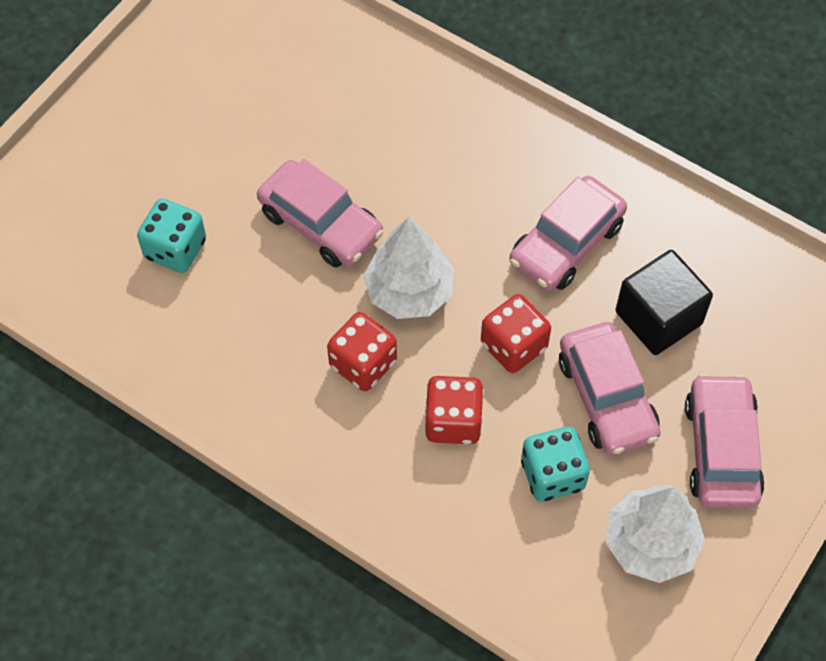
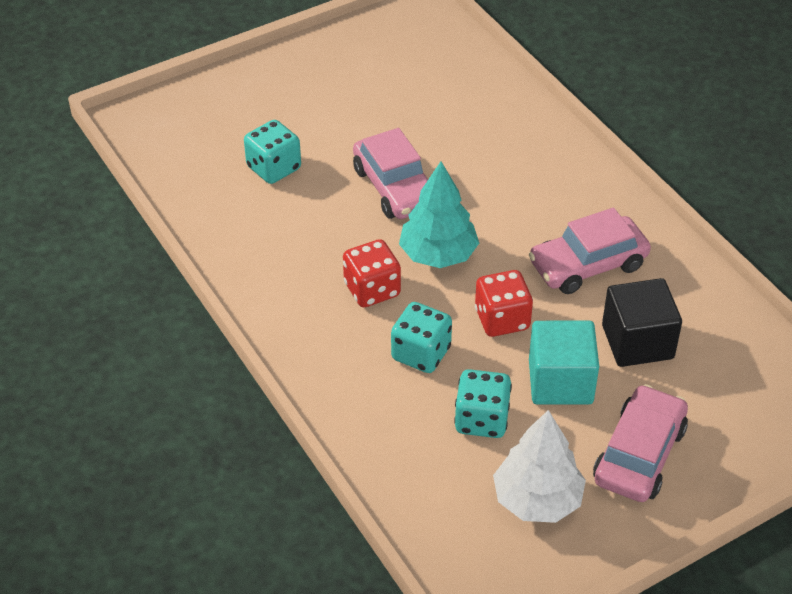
camera: 25 degrees right, 15 degrees down
white tree [363,217,454,319] -> turquoise tree [399,162,479,268]
red dice [425,376,484,444] -> turquoise dice [391,302,452,373]
pink car [559,322,661,455] -> turquoise cube [529,321,599,404]

